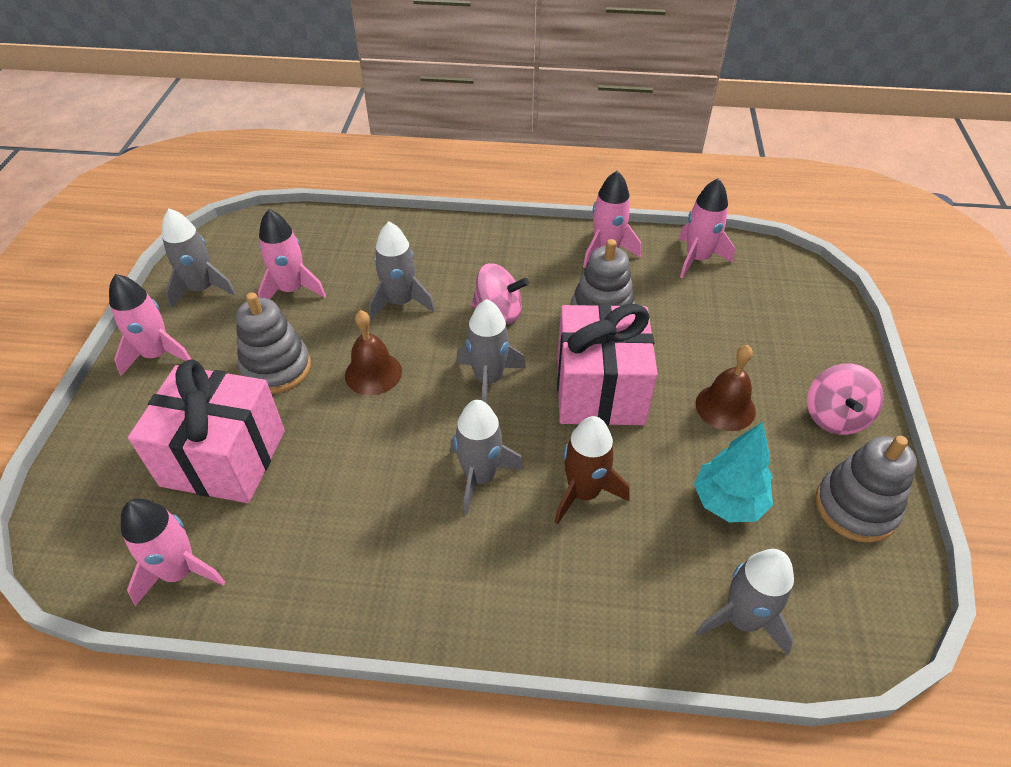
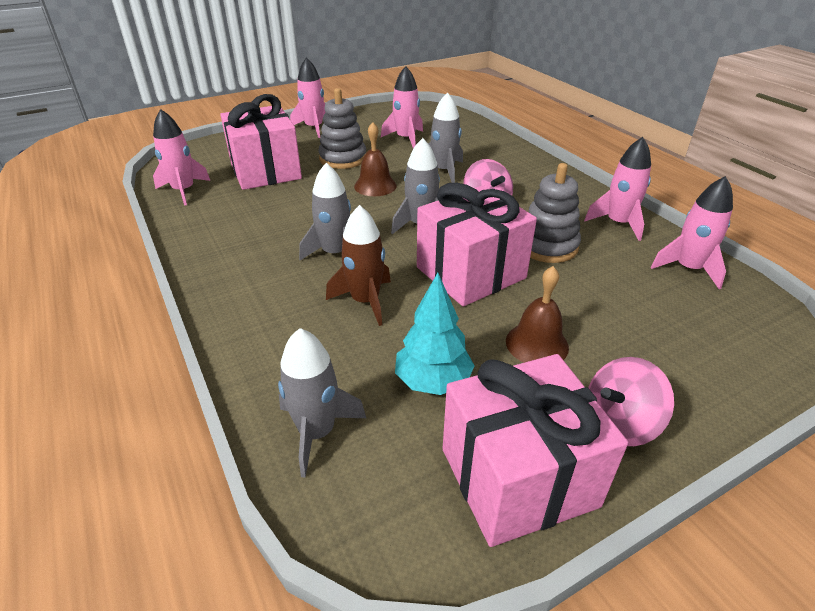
camera: 55 degrees right, 10 degrees down
grey rocket [162,208,236,309] -> none
grey stacking toy [815,436,917,543] -> pink gift [443,354,628,547]

